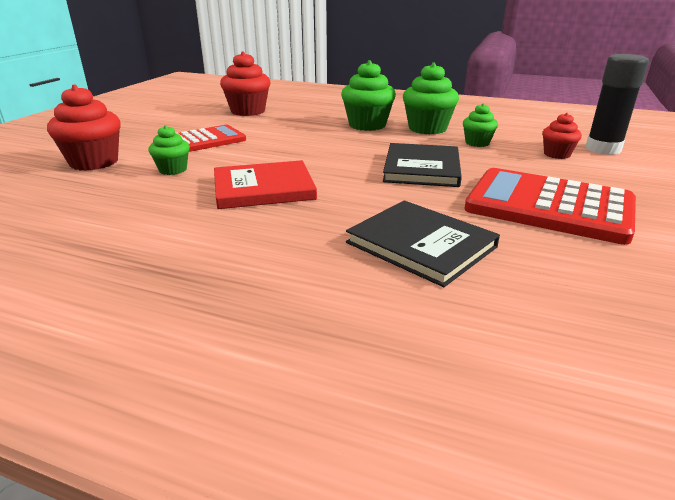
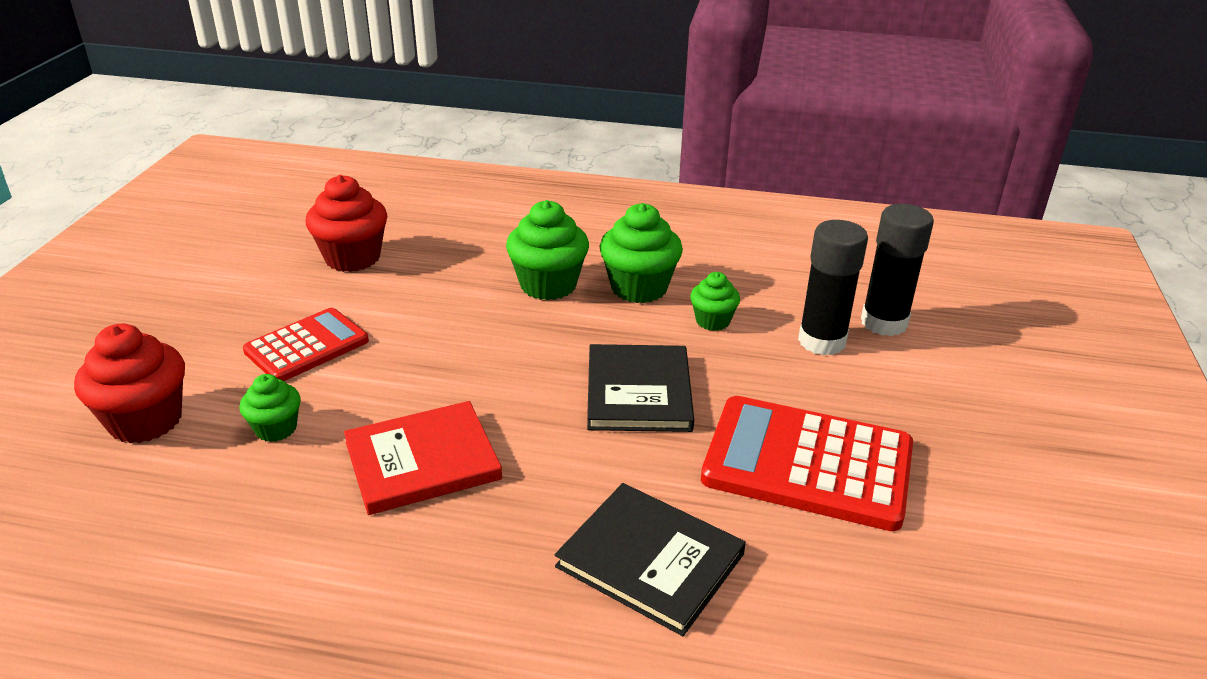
camera: 10 degrees left, 5 degrees up
red cupcake [542,113,582,159] -> black glue stick [798,220,868,356]

